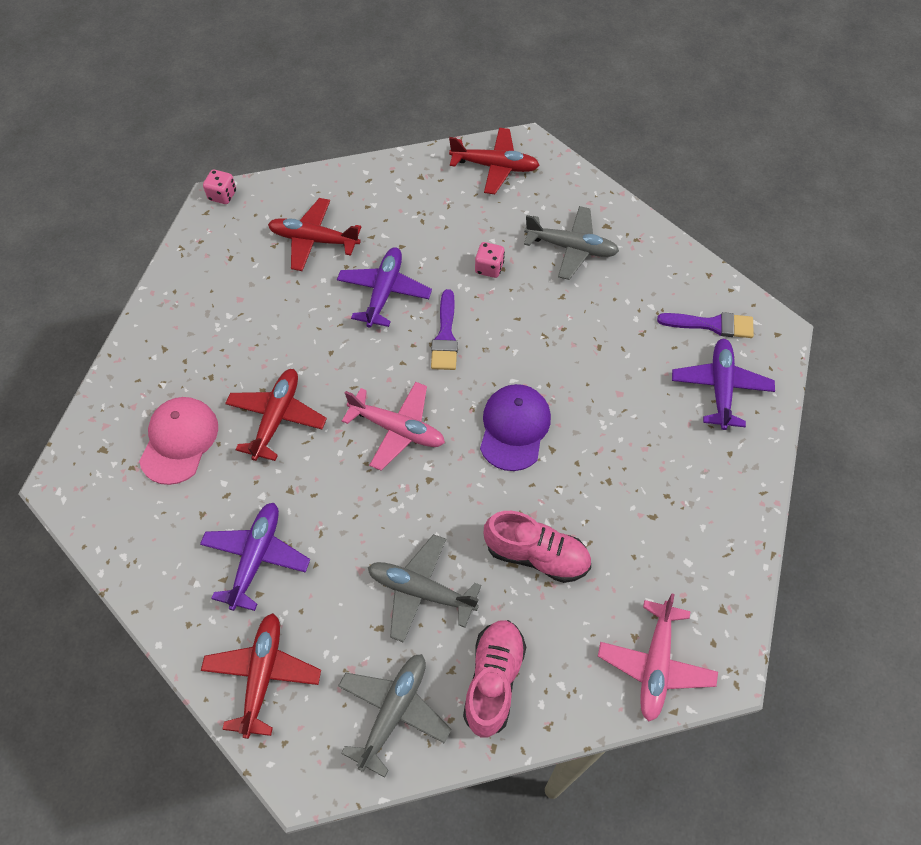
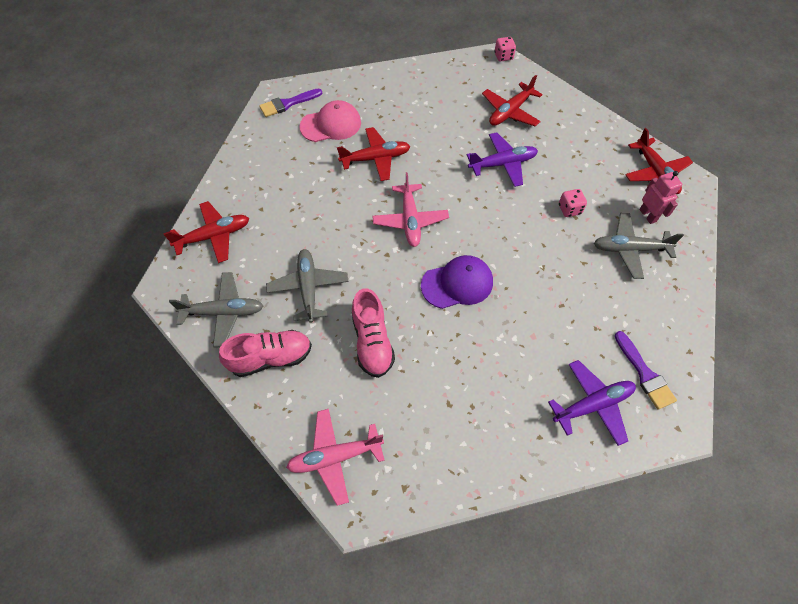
camera: 60 degrees right, 0 degrees up
purple plane [200,503,310,611] -> none
red plane [268,198,361,271] -> red plane turned 120 degrees counterclockwise [482,75,543,126]
purple brush [431,289,458,370] -> purple brush moved to [259,88,322,117]
grey plane [524,206,619,280] -> grey plane turned 105 degrees clockwise [594,213,684,279]
none -> pink robot [639,171,682,224]

